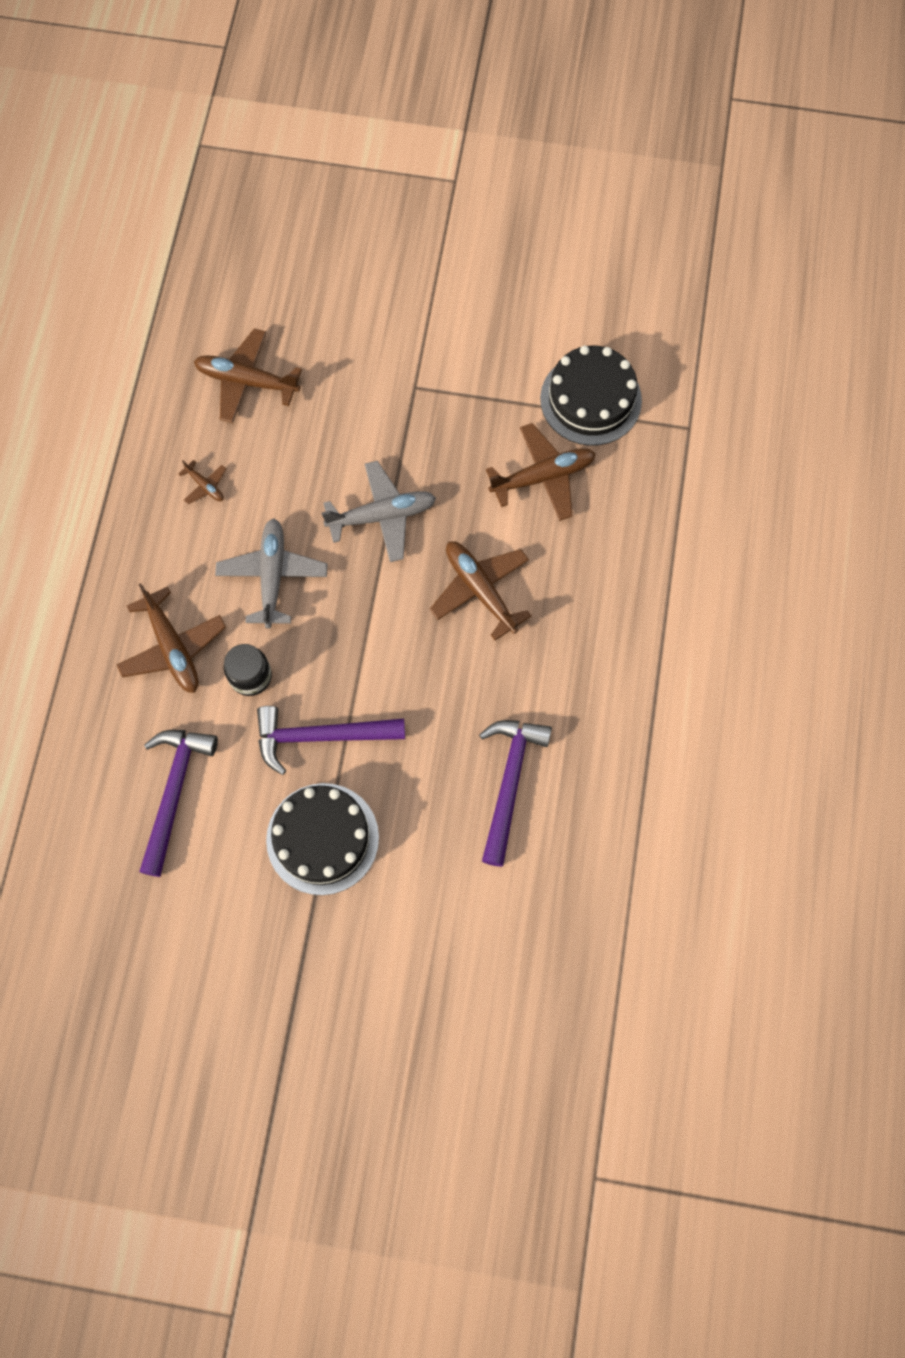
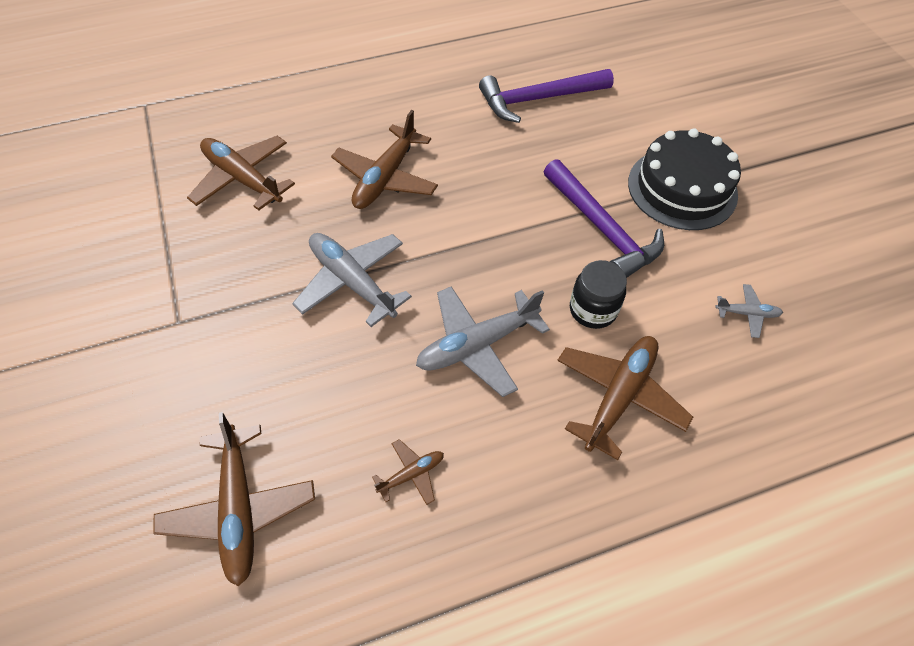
camera: 120 degrees left, 15 degrees down
purple hammer [139,730,218,877] -> grey plane [715,284,783,338]
brown plane [179,460,226,504] -> brown plane turned 45 degrees clockwise [372,439,444,505]
black cake [540,345,642,446] -> none

